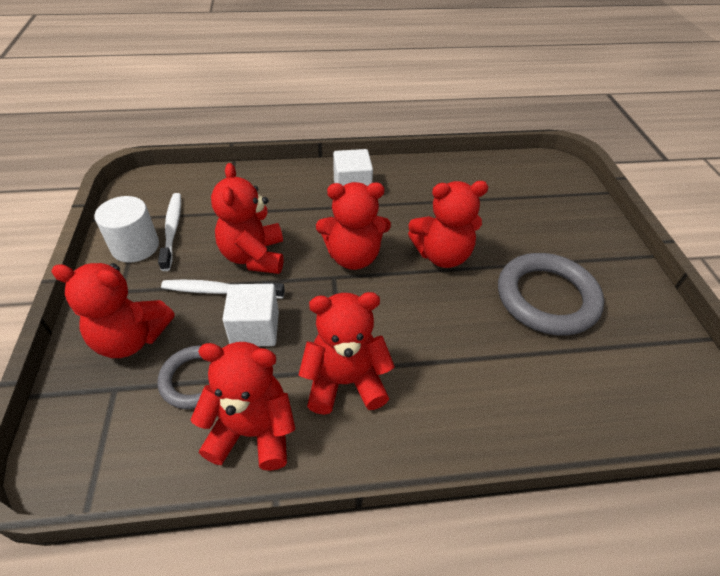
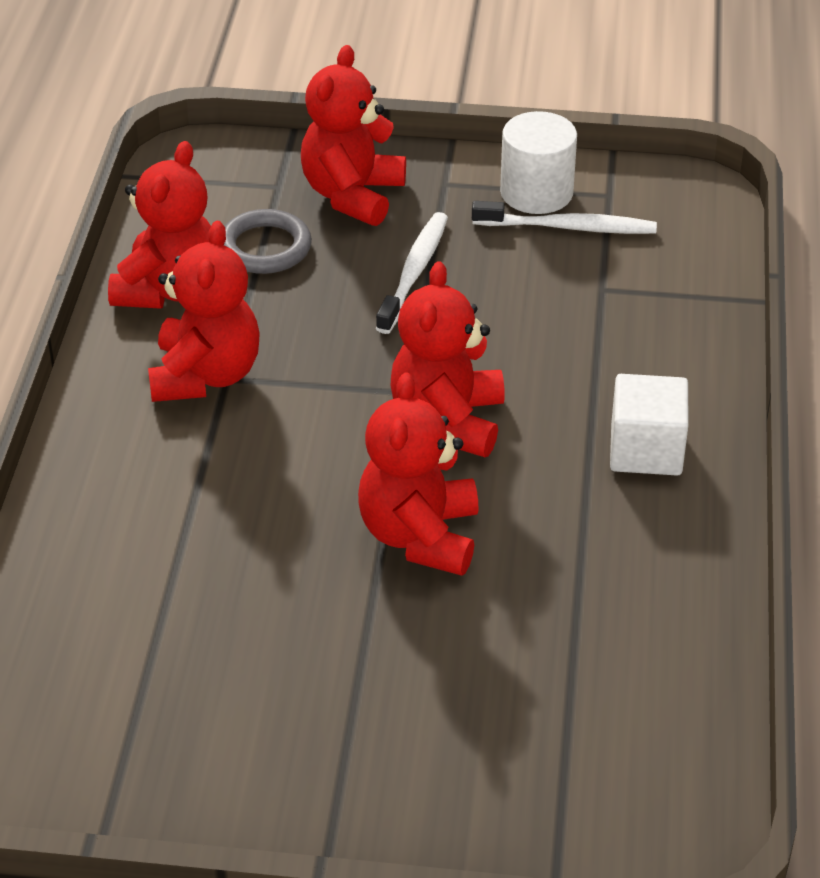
camera: 105 degrees right, 5 degrees down
red teddy bear [211,163,283,274] -> none
white cube [222,284,279,346] -> none
grey ring [498,253,604,336] -> none

